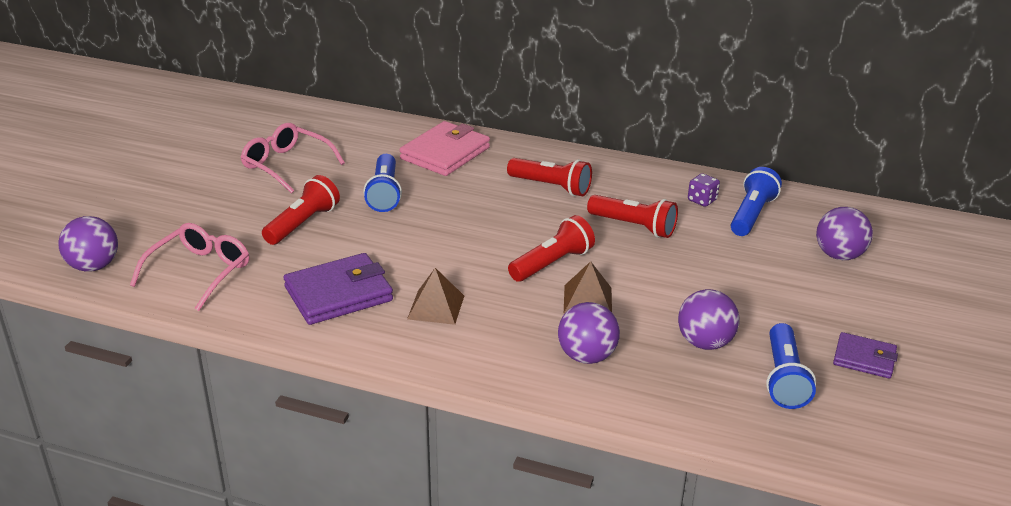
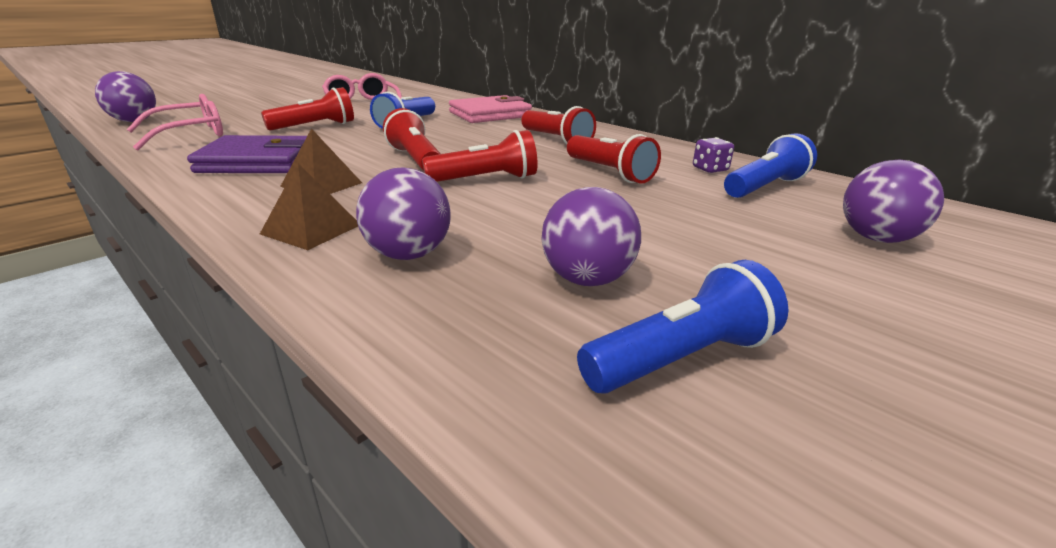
camera: 25 degrees right, 5 degrees down
brown pyramid [564,261,612,314] -> brown pyramid moved to [260,163,358,250]
blue flashlight [766,323,816,409] -> blue flashlight turned 150 degrees counterclockwise [577,260,788,394]
purple wallet [833,332,898,379] -> none
none -> red flashlight [383,108,440,171]

